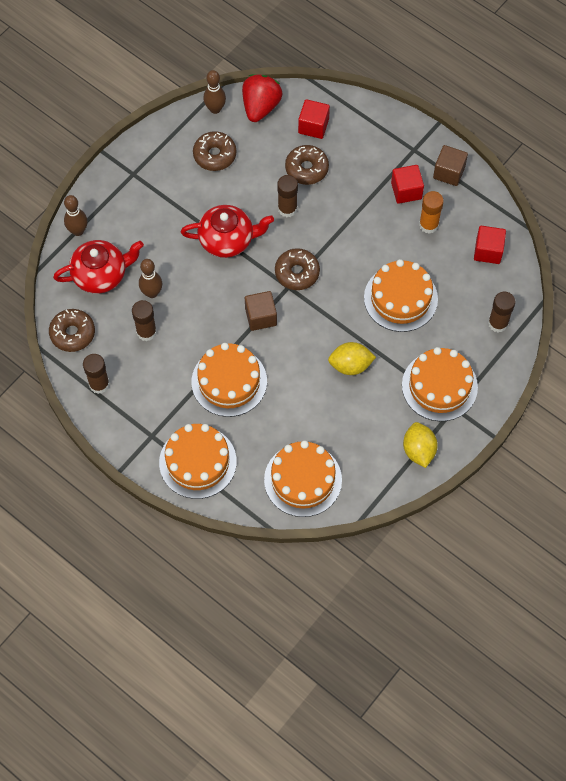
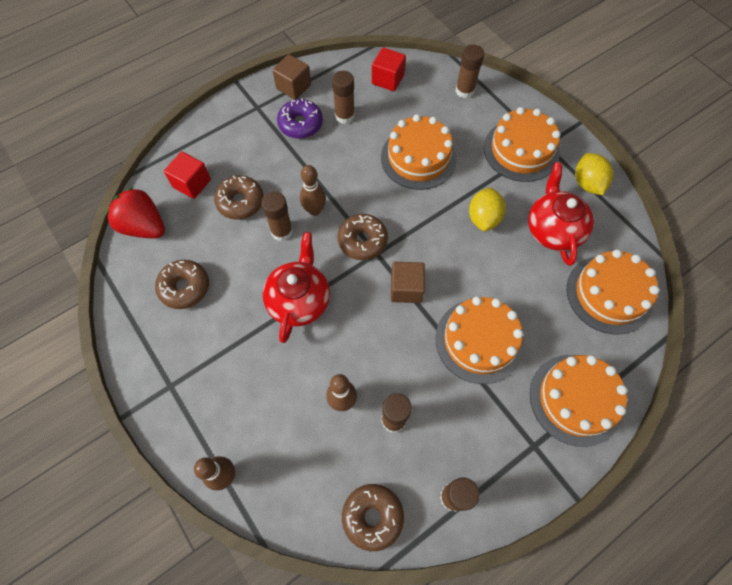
camera: 75 degrees left, 0 degrees up
red teapot [53,240,144,294] -> red teapot moved to [528,162,594,266]
brown bowling pin [203,70,226,114] -> brown bowling pin moved to [300,165,326,216]
red cube [391,165,424,204] -> purple donut [277,98,323,139]
yellow lemon [403,422,438,468] -> yellow lemon turned 75 degrees clockwise [575,153,613,195]
orange glue stick [419,191,444,234] -> brown glue stick [332,71,355,124]

